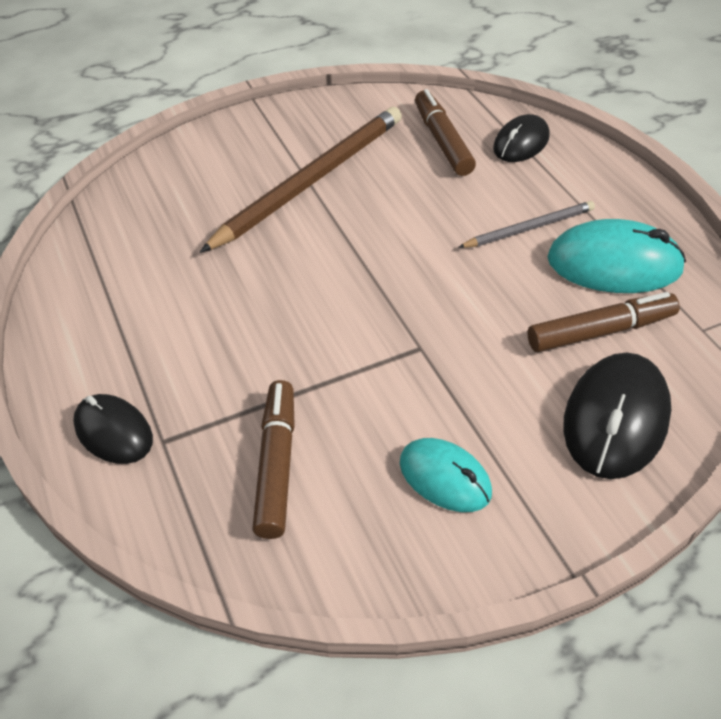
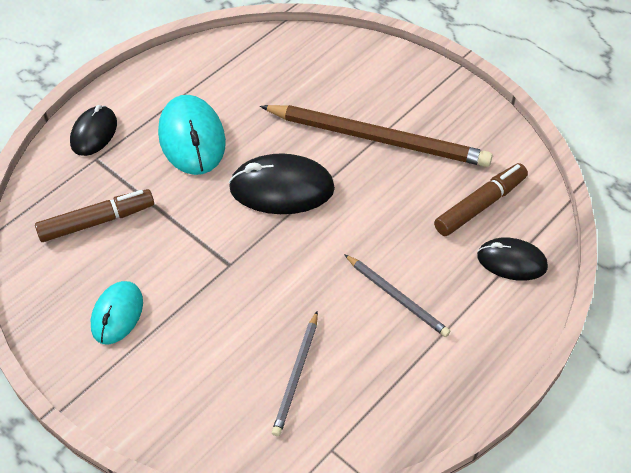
camera: 65 degrees right, 5 degrees up
brown marker [528,292,680,352] -> grey pencil [272,311,318,437]
turquoise mouse [547,219,686,293] -> turquoise mouse moved to [158,95,226,175]
black mouse [563,353,671,479] -> black mouse moved to [229,153,335,214]

